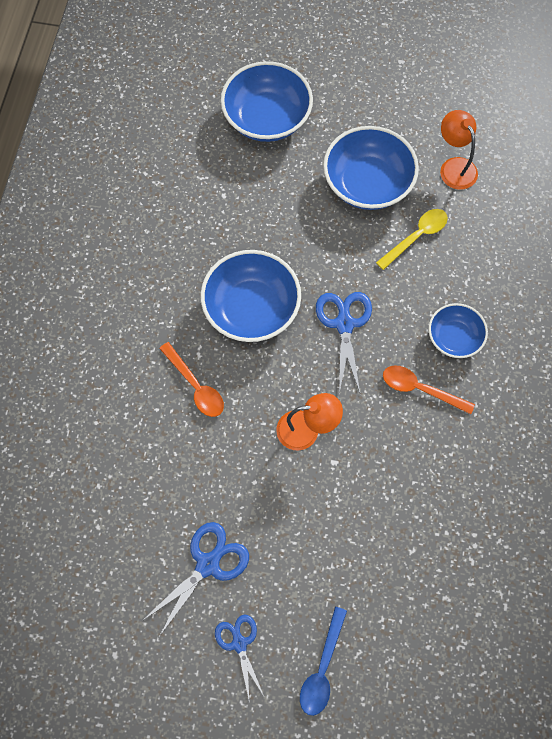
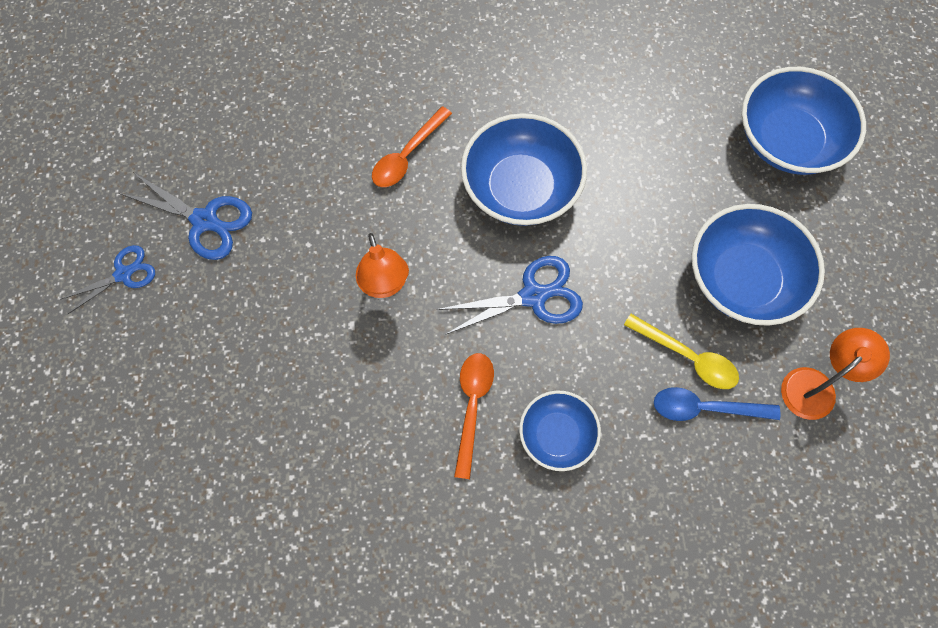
camera: 75 degrees right, 0 degrees up
blue spoon [300,607,347,716] -> blue spoon moved to [654,387,781,421]

